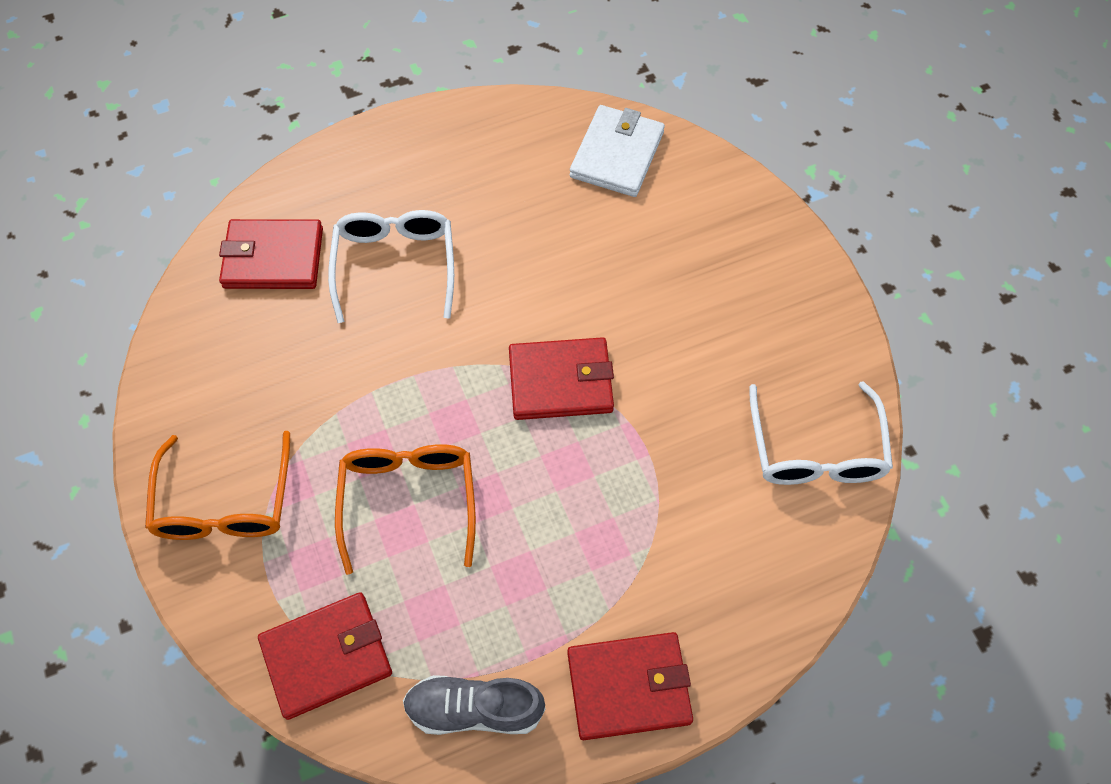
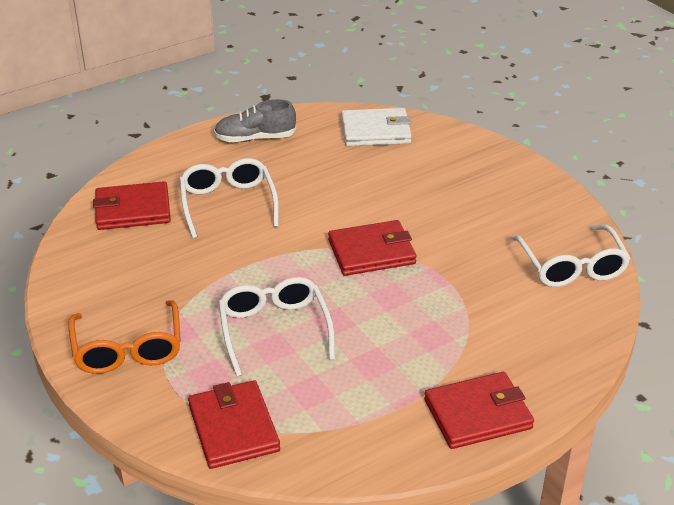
camera: 10 degrees left, 25 degrees down
red wallet [258,592,392,720] -> red wallet turned 75 degrees counterclockwise [188,380,280,469]
orange glasses [335,444,476,575] -> white glasses [218,277,335,377]
grey shoe [403,675,546,735] -> grey shoe moved to [214,99,296,142]
white wallet [570,105,665,197] -> white wallet turned 75 degrees clockwise [342,108,412,146]

